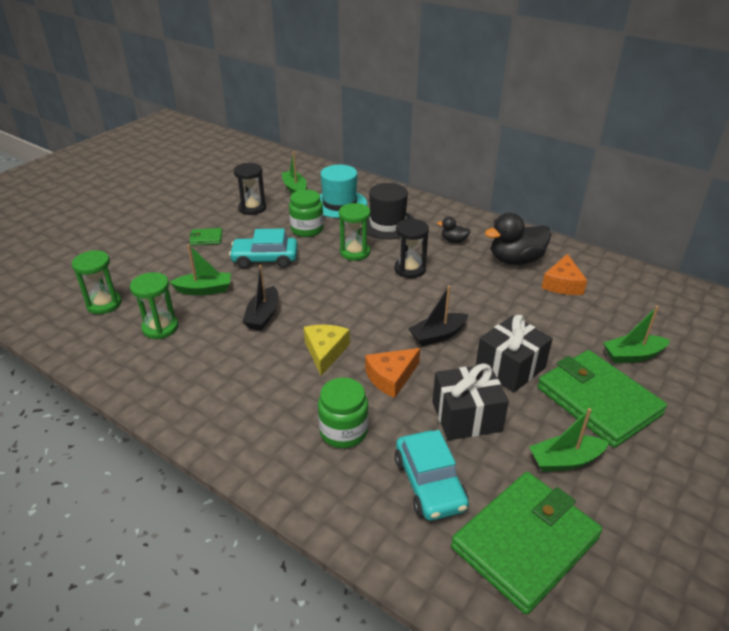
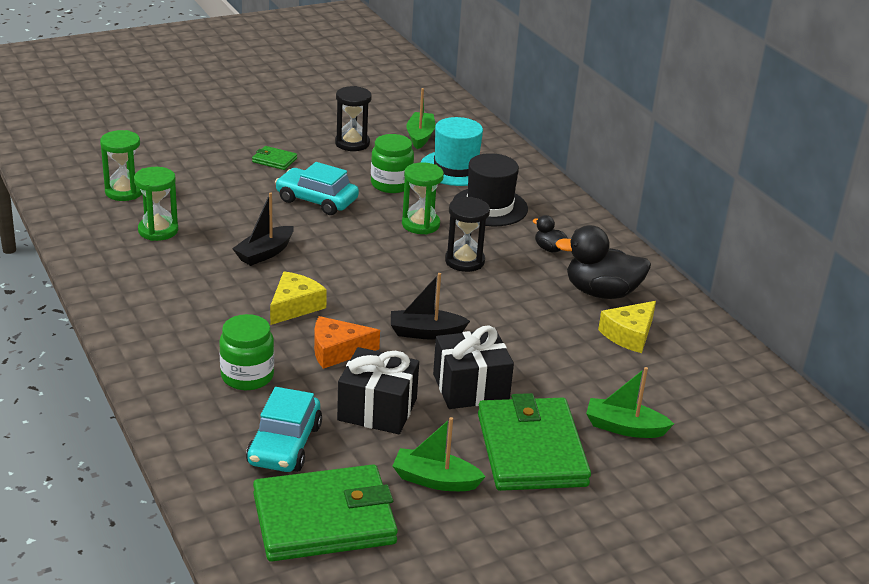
camera: 25 degrees right, 5 degrees down
green boat [170,244,231,295] -> none
orange cheese [541,254,587,295] -> yellow cheese [598,301,656,353]

